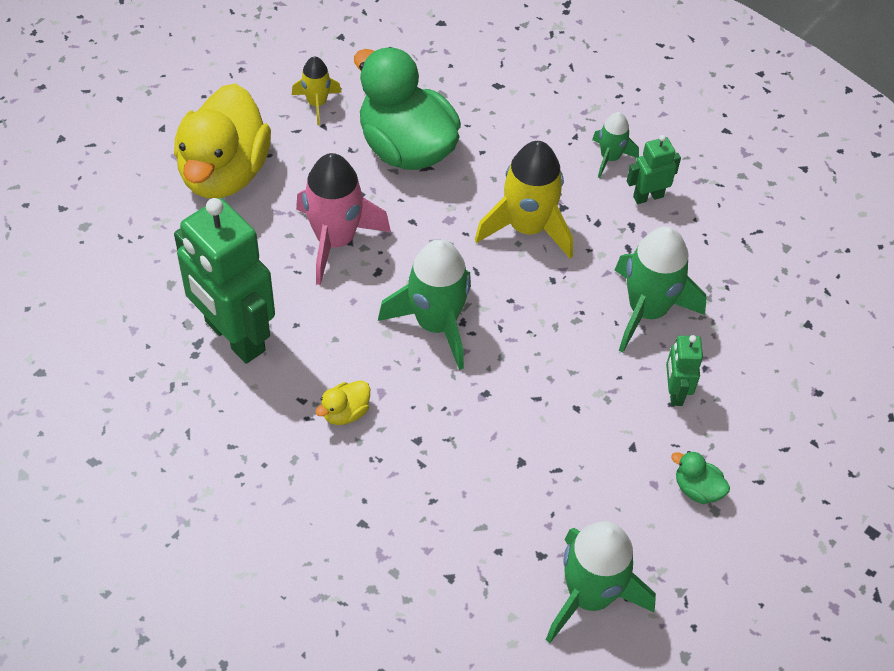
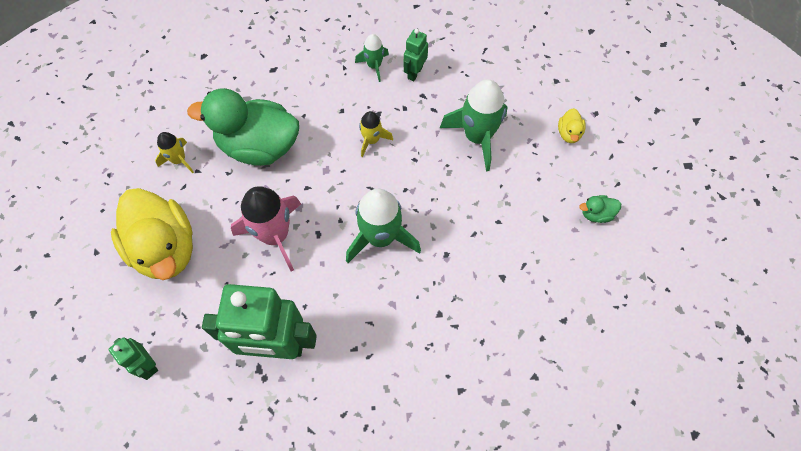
camera: 40 degrees left, 10 degrees up
yellow duck [315,380,370,425] -> yellow duck moved to [558,108,586,143]
yellow rocket [475,141,573,259] -> yellow rocket [359,111,393,157], size x0.54
green rocket [546,521,656,643] -> none
green robot [666,335,703,406] -> green robot moved to [108,337,158,380]

